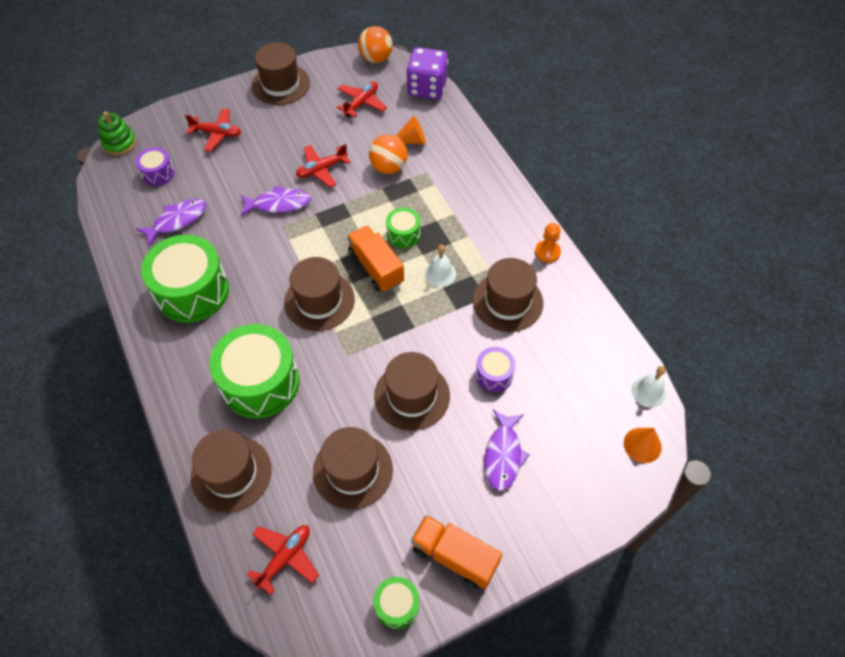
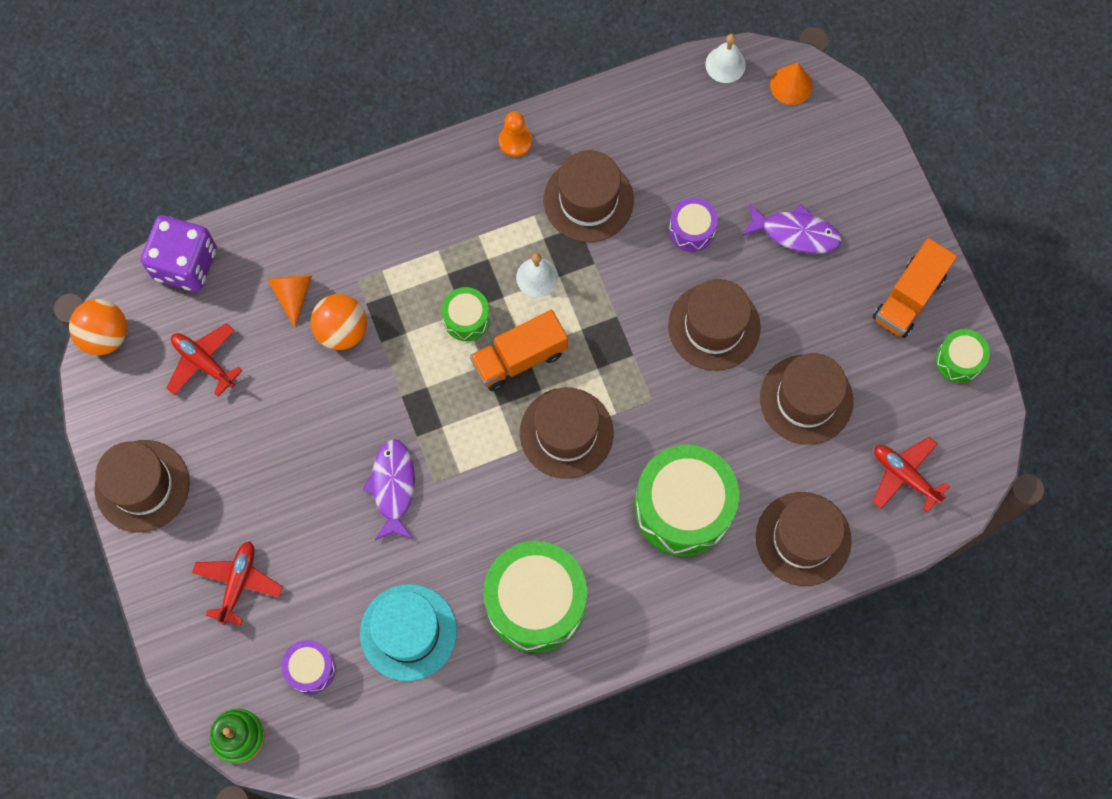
camera: 85 degrees left, 15 degrees up
purple fish [136,199,206,246] -> turquoise hat [360,584,457,681]
red plane [296,144,351,187] -> none

